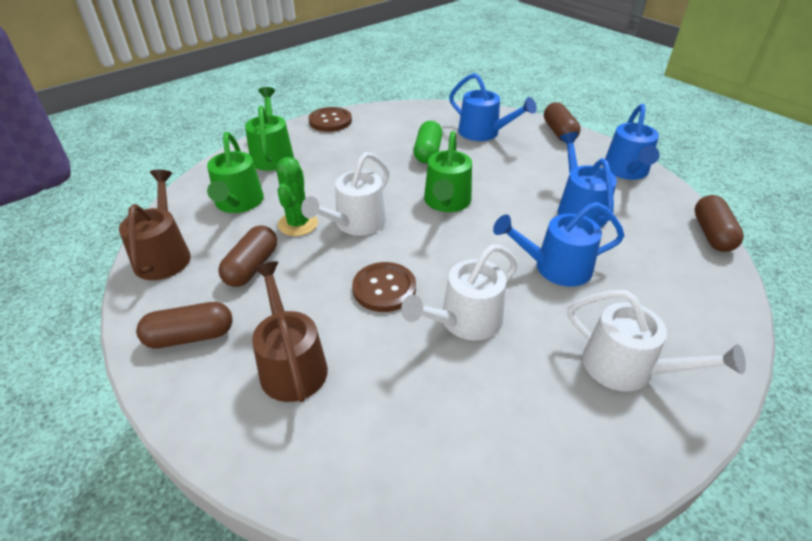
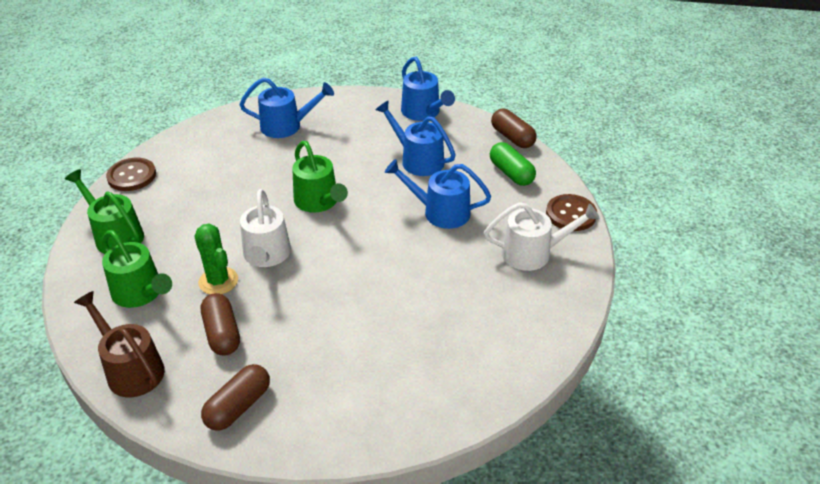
camera: 40 degrees left, 0 degrees up
brown watering can [252,261,328,402] -> none
brown button [352,262,416,312] -> brown button moved to [546,194,597,231]
white watering can [401,244,518,341] -> none
green capsule [414,121,442,164] -> green capsule moved to [490,142,536,186]
blue watering can [493,202,624,287] -> blue watering can turned 60 degrees clockwise [385,159,491,229]
brown capsule [544,102,581,142] -> none

